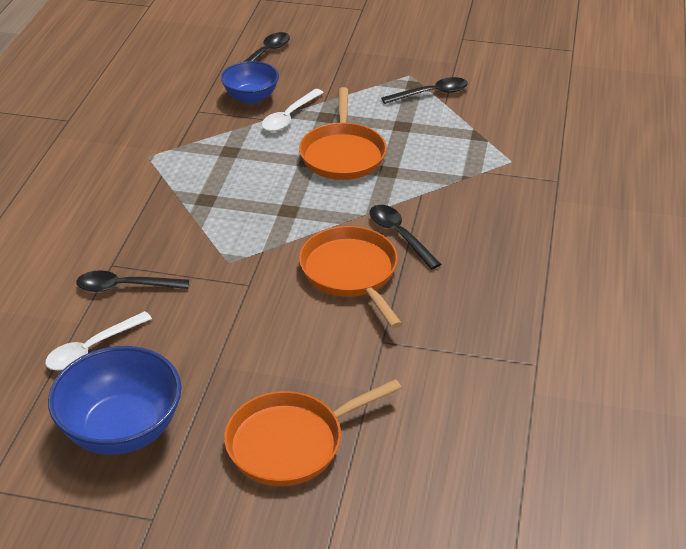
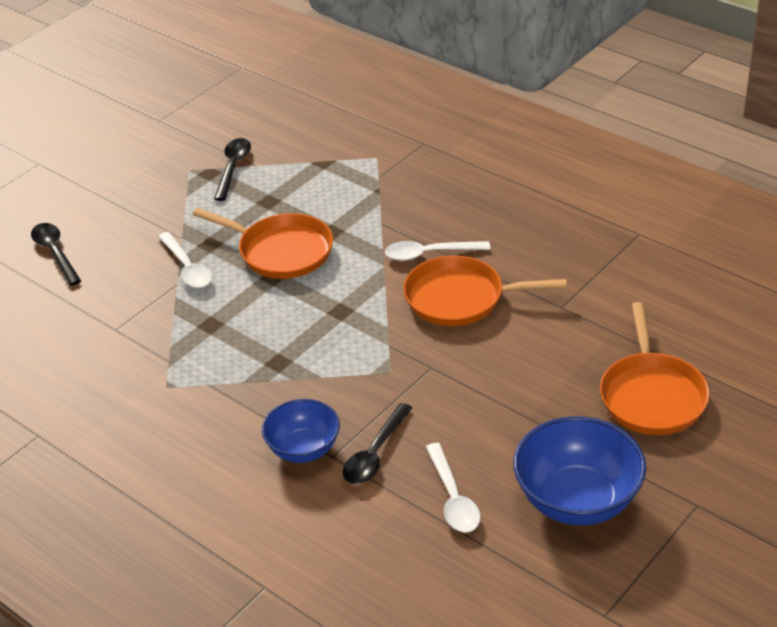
camera: 60 degrees left, 0 degrees up
blue bowl [221,61,279,104] -> blue bowl moved to [262,399,340,463]
black spoon [370,205,441,269] -> white spoon [385,241,491,261]

